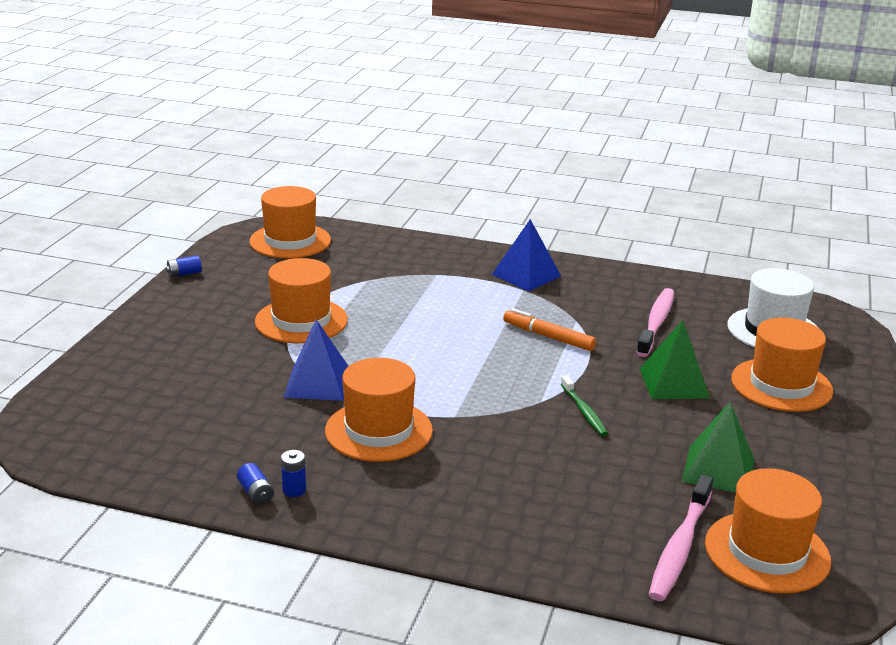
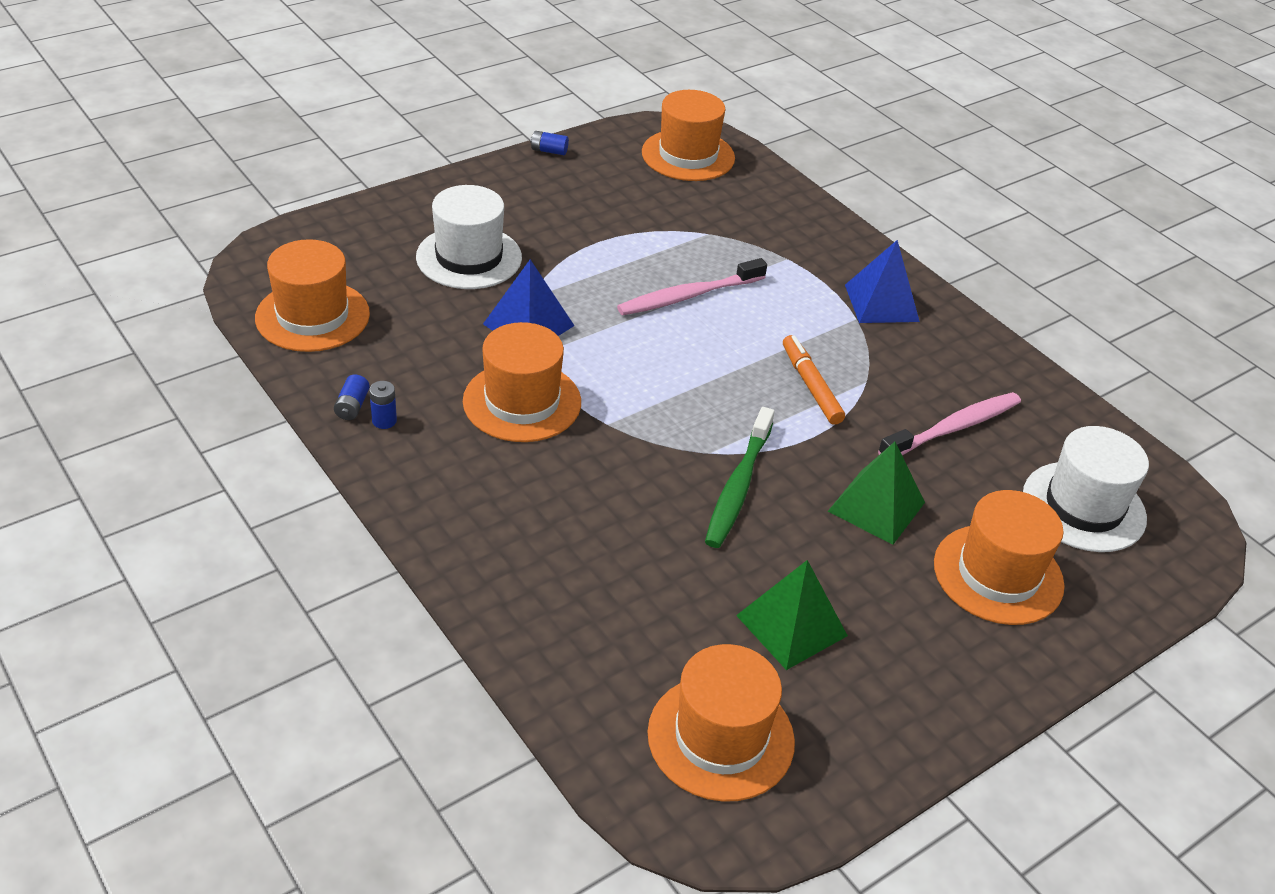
camera: 35 degrees right, 15 degrees up
orange hat [255,258,348,343] -> orange hat moved to [255,239,370,352]
green toothbrush [561,375,608,436] -> green toothbrush [705,407,775,548], size x1.63
pink toothbrush [648,475,713,601] -> pink toothbrush moved to [617,258,767,315]
none -> white hat [416,185,522,289]

